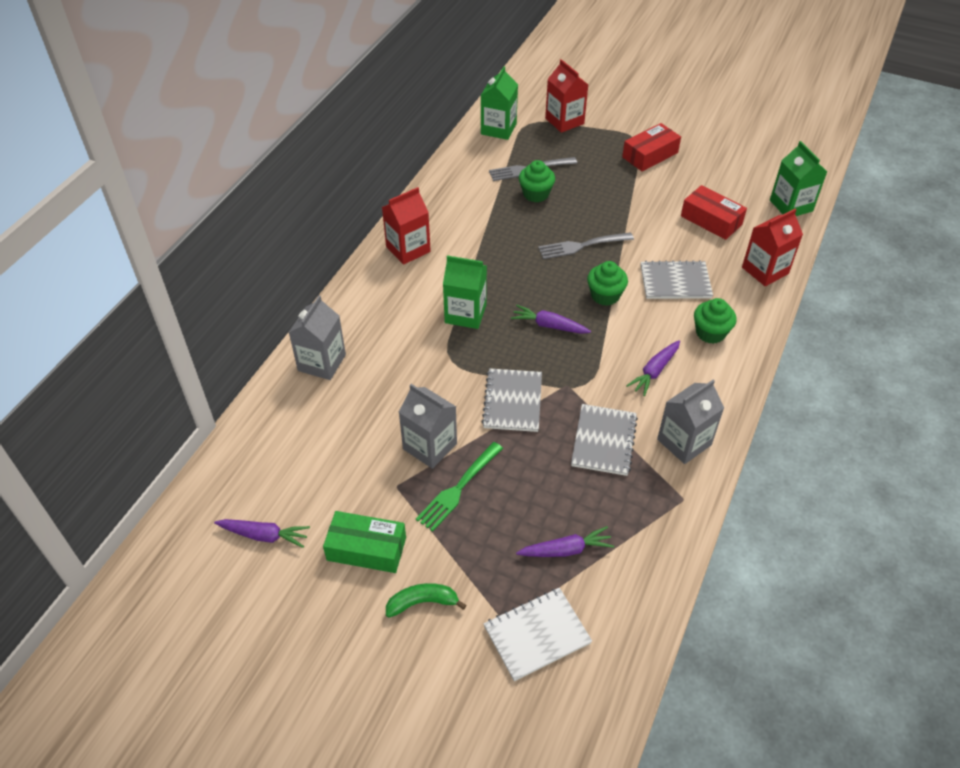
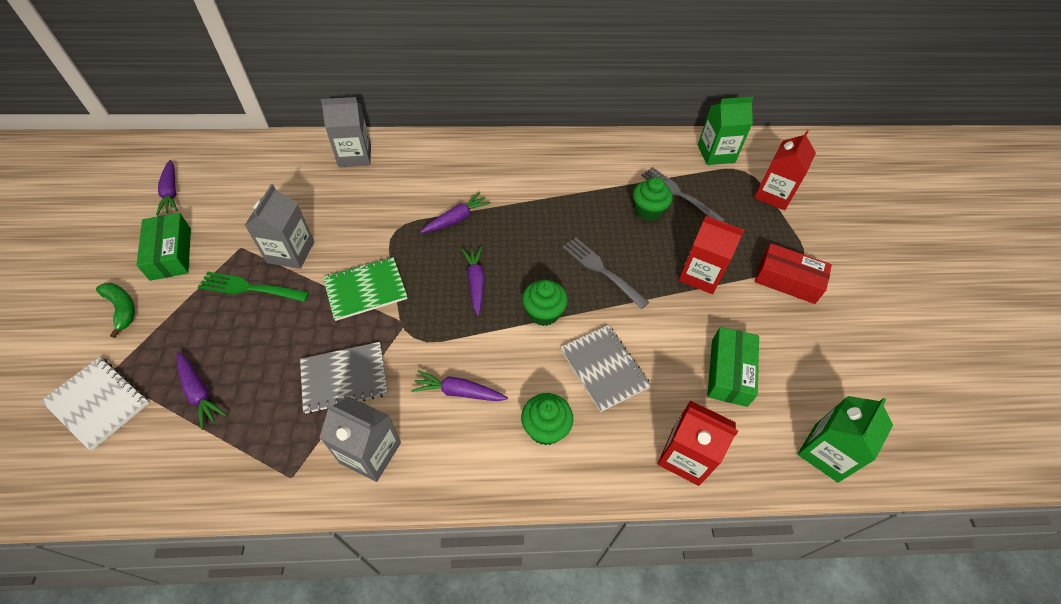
camera: 60 degrees right, 5 degrees up
red carton [382,187,431,265] -> red carton moved to [679,216,744,294]
green carton [443,255,487,329] -> purple carrot [420,192,491,233]
grey notebook [482,368,542,432] -> green notebook [323,257,408,321]
red box [681,185,747,240] -> green box [707,327,759,407]

